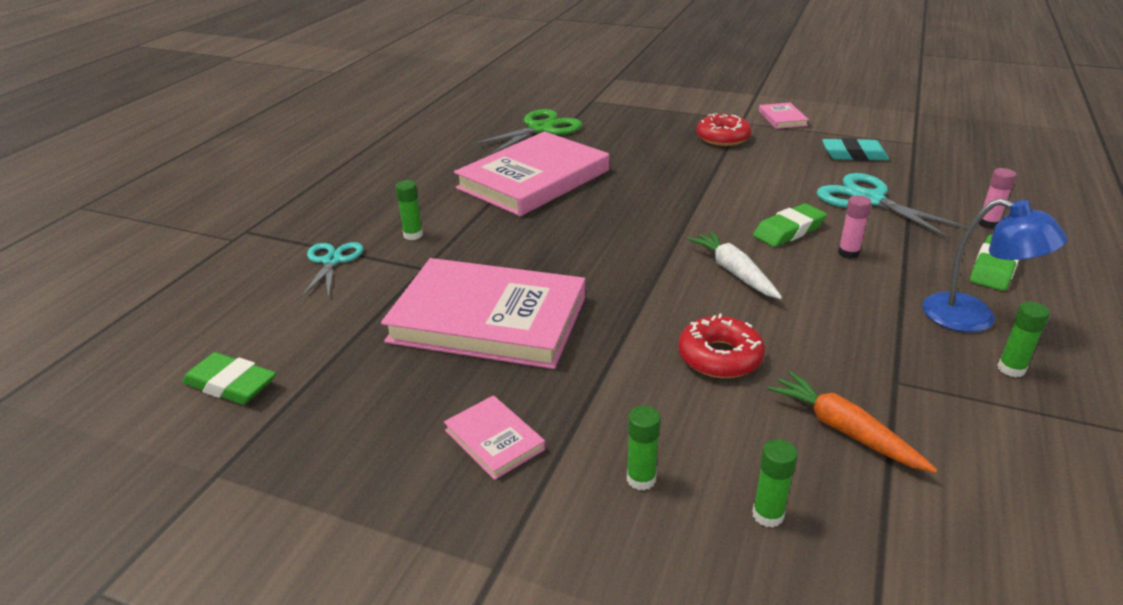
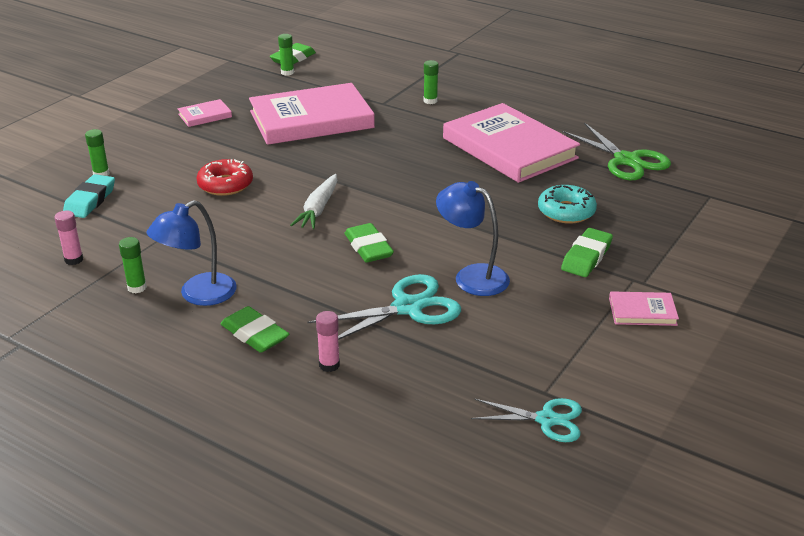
camera: 100 degrees right, 0 degrees up
turquoise scissors [301,242,363,298] -> turquoise scissors moved to [471,398,582,442]
pink book [381,258,586,369] -> pink book turned 45 degrees clockwise [249,83,375,145]
green glue stick [627,406,661,490] -> green glue stick moved to [278,34,294,76]
white carrot [687,231,782,299] -> white carrot turned 120 degrees clockwise [290,174,338,229]
red donut [696,113,751,146] -> green eraser [561,228,613,277]
orange carrot [768,371,937,473] -> none
turquoise eraser [822,138,889,161] -> turquoise eraser moved to [63,174,115,218]
pink glue stick [838,195,872,259] -> pink glue stick moved to [54,211,83,265]
none -> blue lamp [436,181,510,296]
none -> turquoise donut [538,185,597,224]

